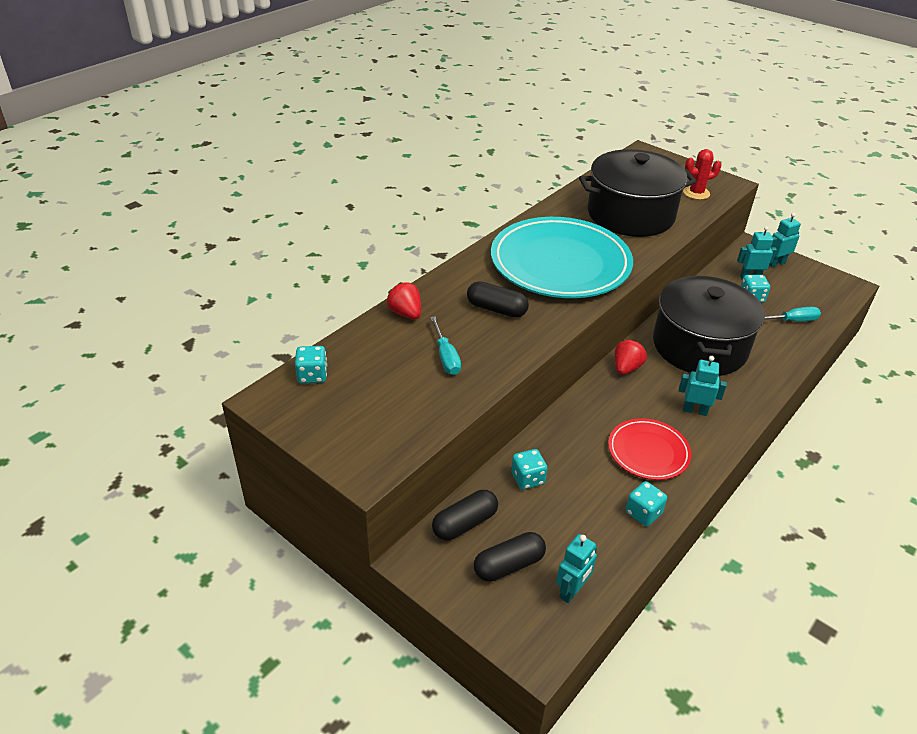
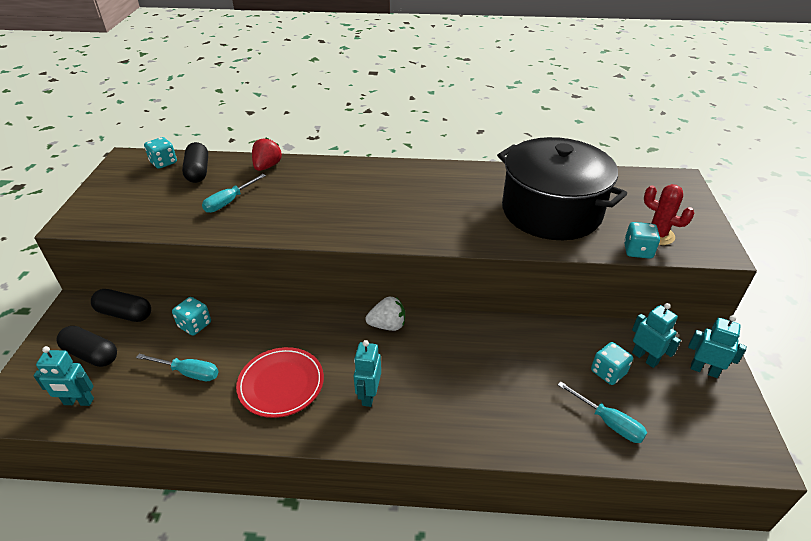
camera: 55 degrees right, 0 degrees up
black capsule [467,281,529,318] -> black capsule moved to [182,142,208,183]
turquoise plate [491,217,633,298] -> none
red strawberry [615,340,647,375] -> white strawberry [365,297,405,331]
turquoise dice [626,481,667,526] -> turquoise dice moved to [624,222,660,259]
black pot [653,276,765,376] -> none
turquoise robot [679,356,727,416] -> turquoise robot turned 150 degrees counterclockwise [354,340,381,407]
none -> turquoise screwdriver [136,354,219,381]

